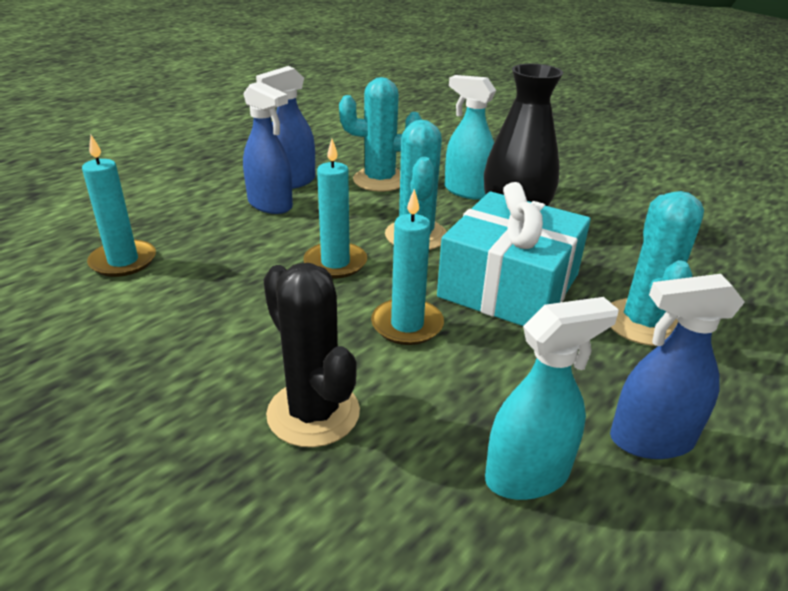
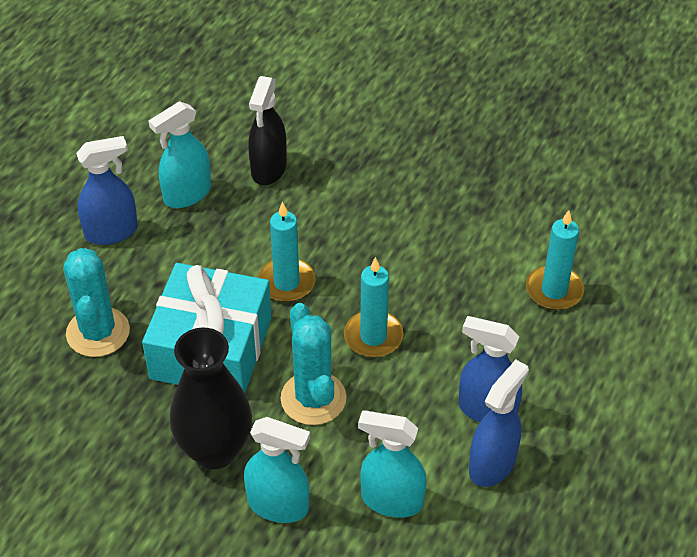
camera: 165 degrees right, 15 degrees up
black cactus [263,263,360,447] -> none
turquoise cactus [339,77,422,192] -> turquoise spray bottle [358,411,427,518]
none -> black spray bottle [248,76,287,185]

